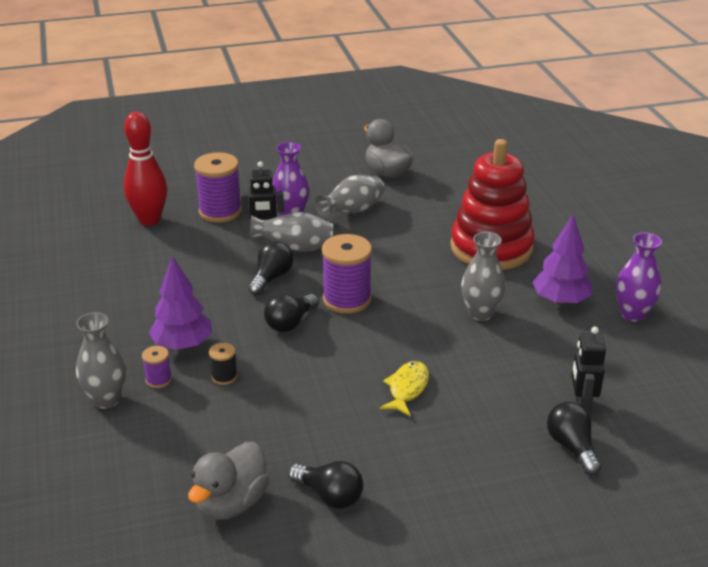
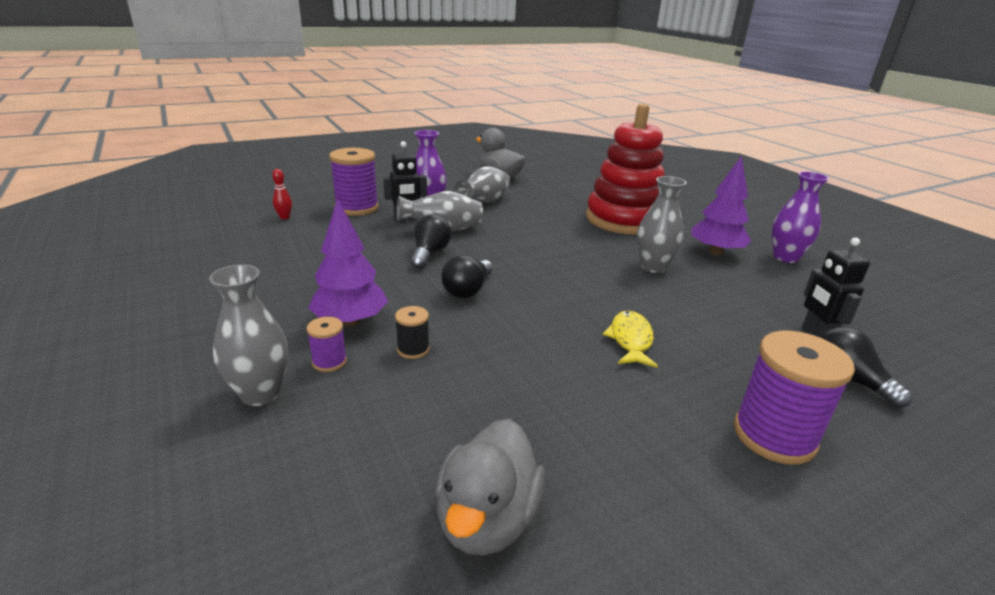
camera: 15 degrees left, 5 degrees down
red bowling pin [124,112,167,226] -> red bowling pin [272,169,292,219], size x0.41
black light bulb [288,461,363,509] -> none
purple spool [322,234,372,314] -> purple spool moved to [734,331,855,465]

